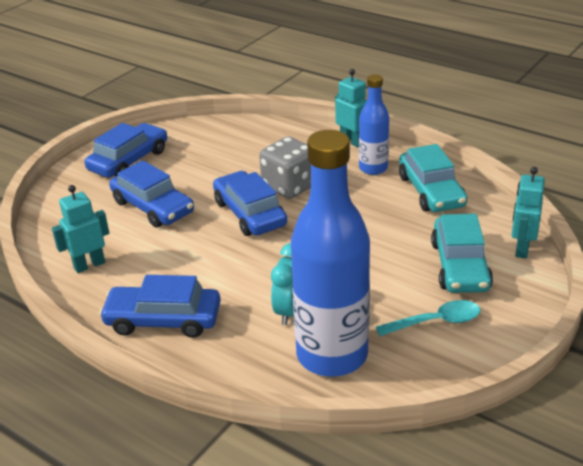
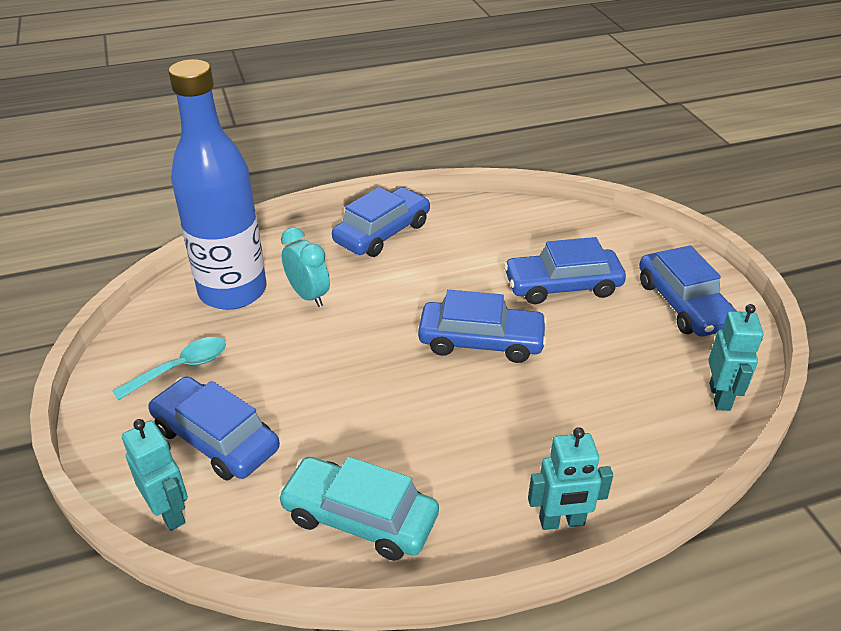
camera: 125 degrees right, 5 degrees up
turquoise robot [52,185,109,273] -> turquoise robot moved to [708,304,764,411]
grey dice [259,137,311,199] -> none
blue bottle [359,74,389,175] -> none
turquoise spoon [376,300,481,336] -> turquoise spoon turned 150 degrees counterclockwise [112,337,226,400]
turquoise car [431,214,493,293] -> blue car [149,376,280,480]

